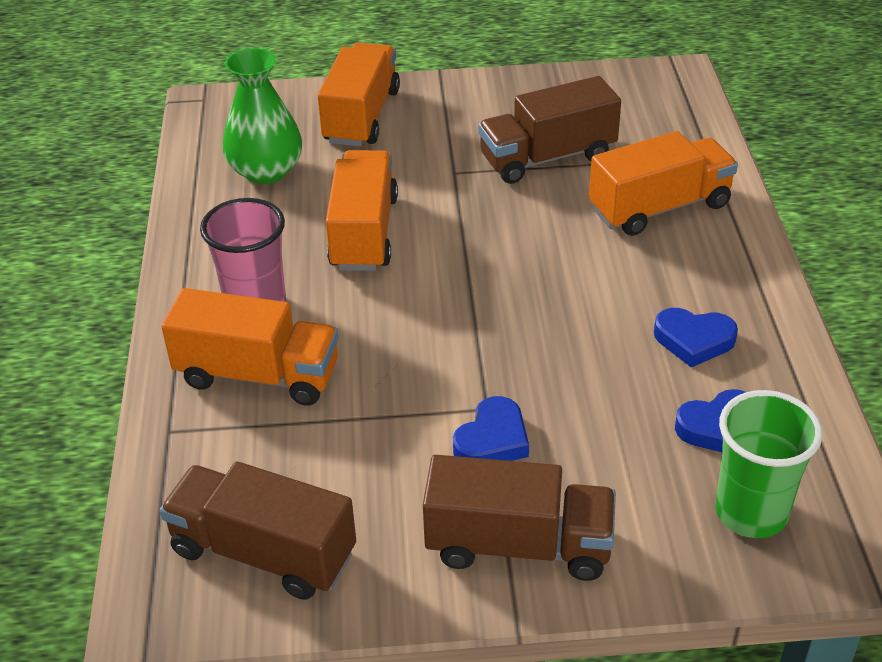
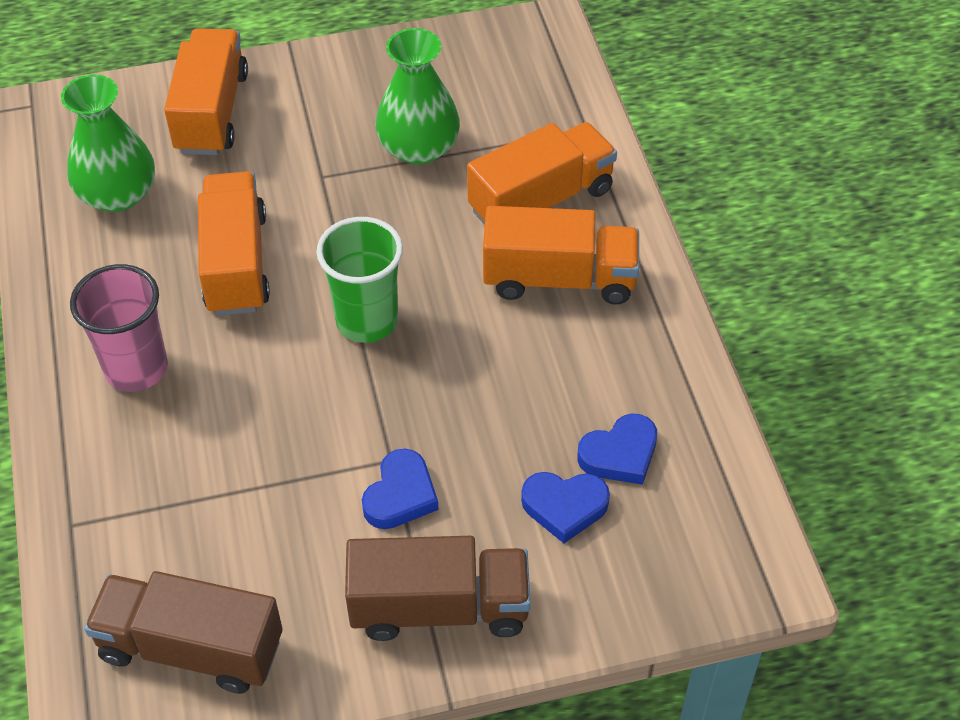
camera: 10 degrees left, 10 degrees up
orange truck [162,288,339,406] -> orange truck moved to [483,206,639,305]
brown truck [478,76,621,184] -> green vase [376,28,460,165]
blue heart [654,308,738,368] -> blue heart moved to [521,472,610,543]
green cup [715,390,823,538] -> green cup moved to [316,217,403,343]

